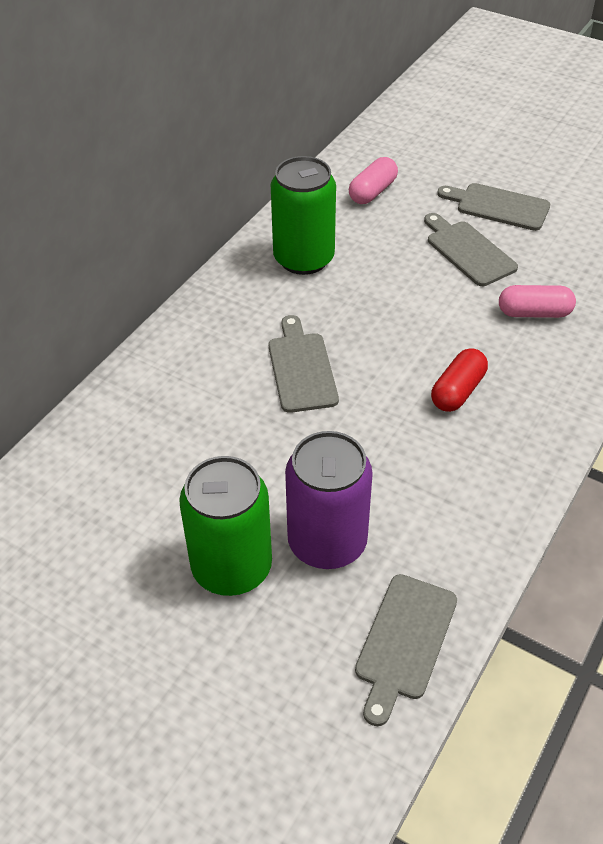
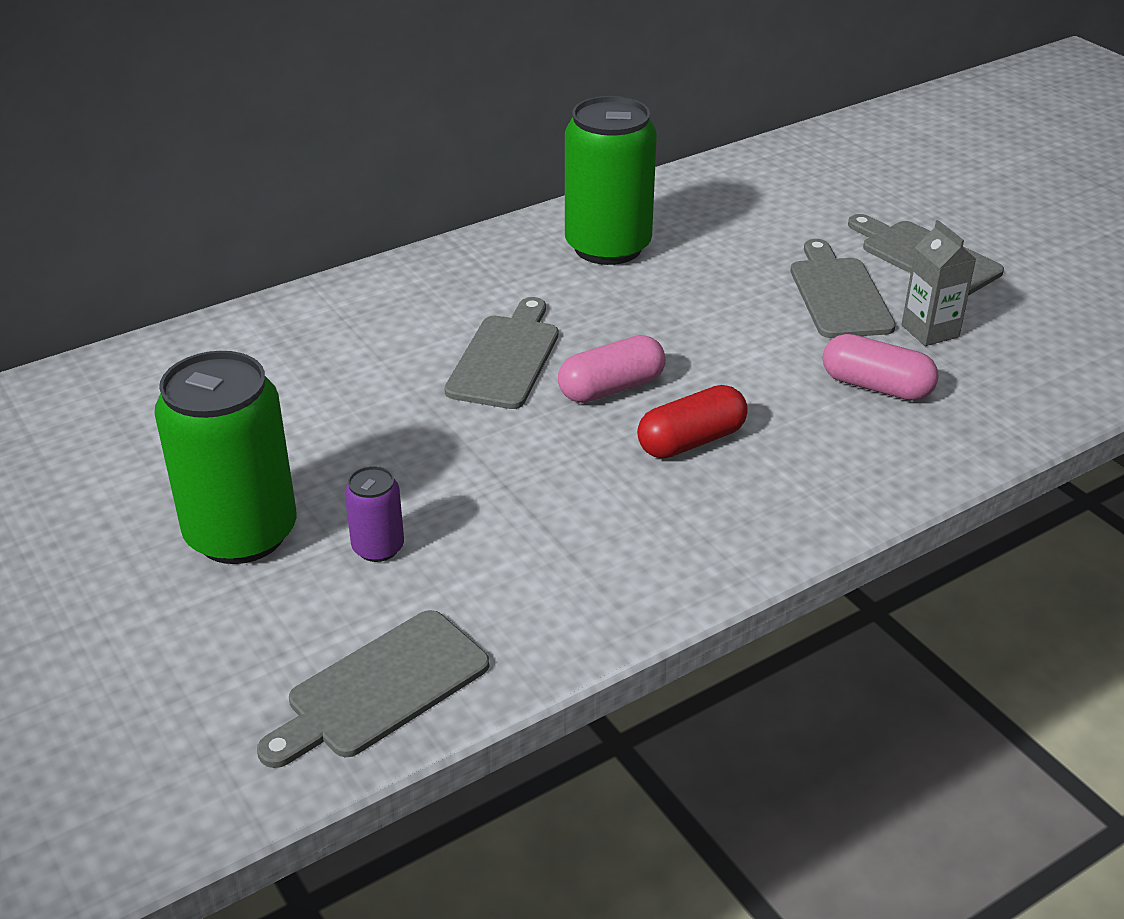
camera: 25 degrees right, 10 degrees down
purple can [285,431,373,569] -> purple can [345,466,404,562], size x0.46
pink capsule [349,157,398,204] -> pink capsule moved to [558,335,666,403]
none -> grey carton [901,220,976,346]

